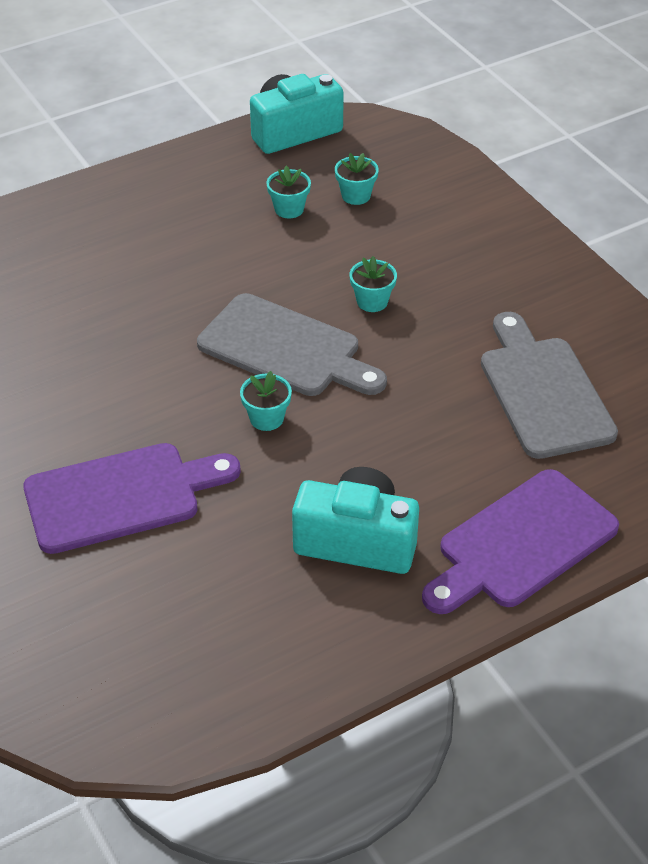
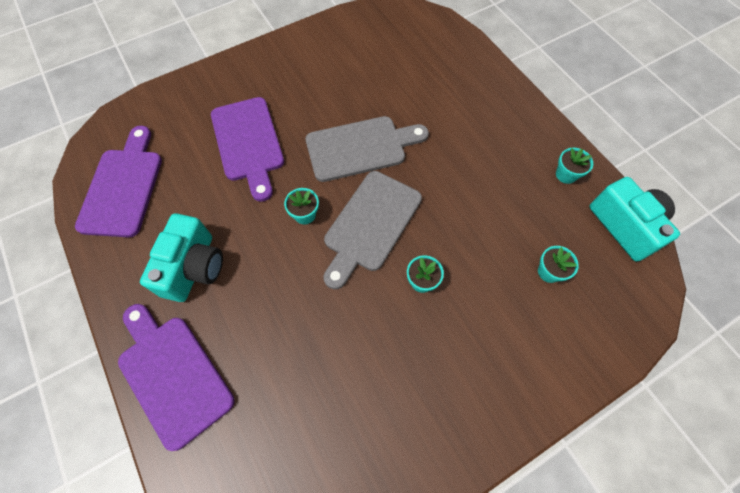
camera: 90 degrees right, 20 degrees up
turquoise flower pot [267,166,311,219] -> turquoise flower pot moved to [556,148,593,184]
grey cutting board [481,312,618,459] -> grey cutting board moved to [306,116,429,182]
none -> purple cutting board [75,126,162,238]

